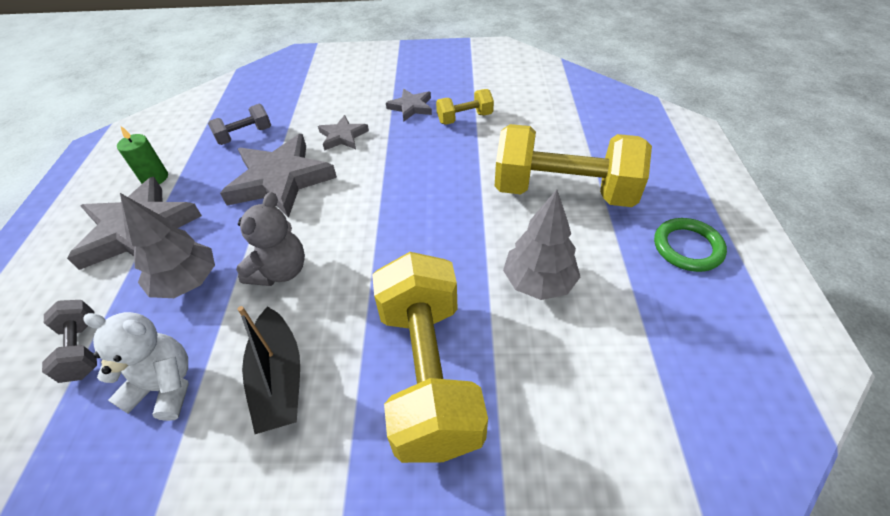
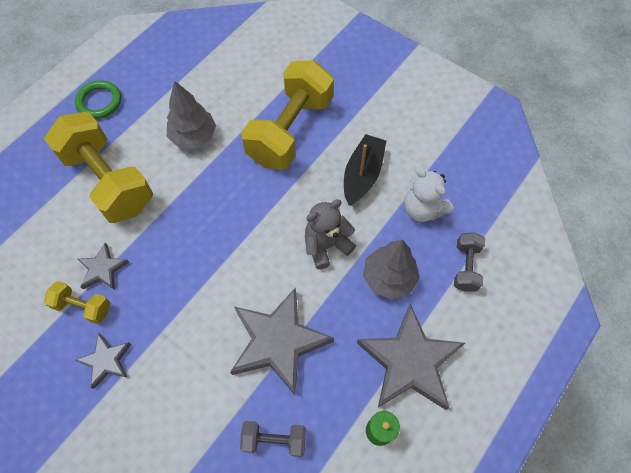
camera: 145 degrees left, 15 degrees up
grey star [318,115,369,151] -> grey star moved to [77,243,129,290]

